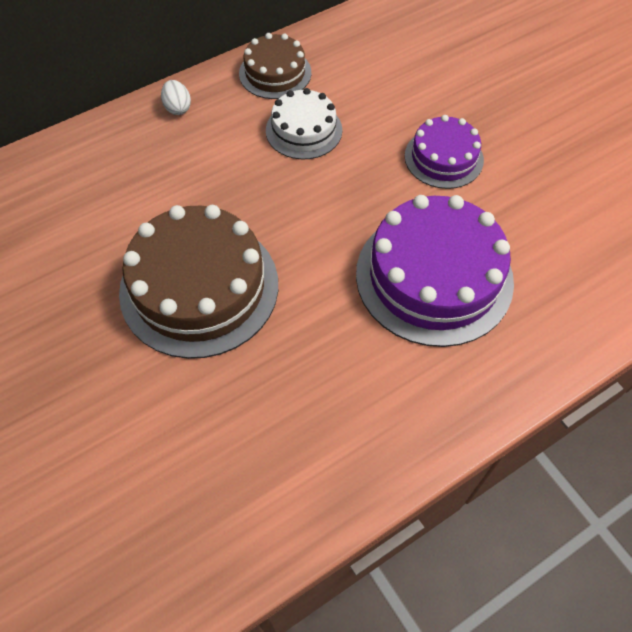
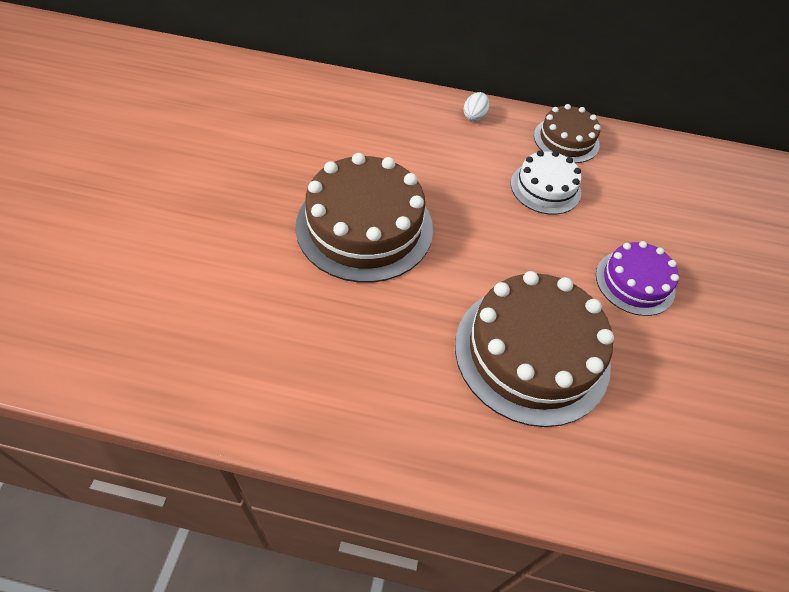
camera: 40 degrees right, 5 degrees down
purple cake [356,195,514,347] -> brown cake [455,271,614,427]

